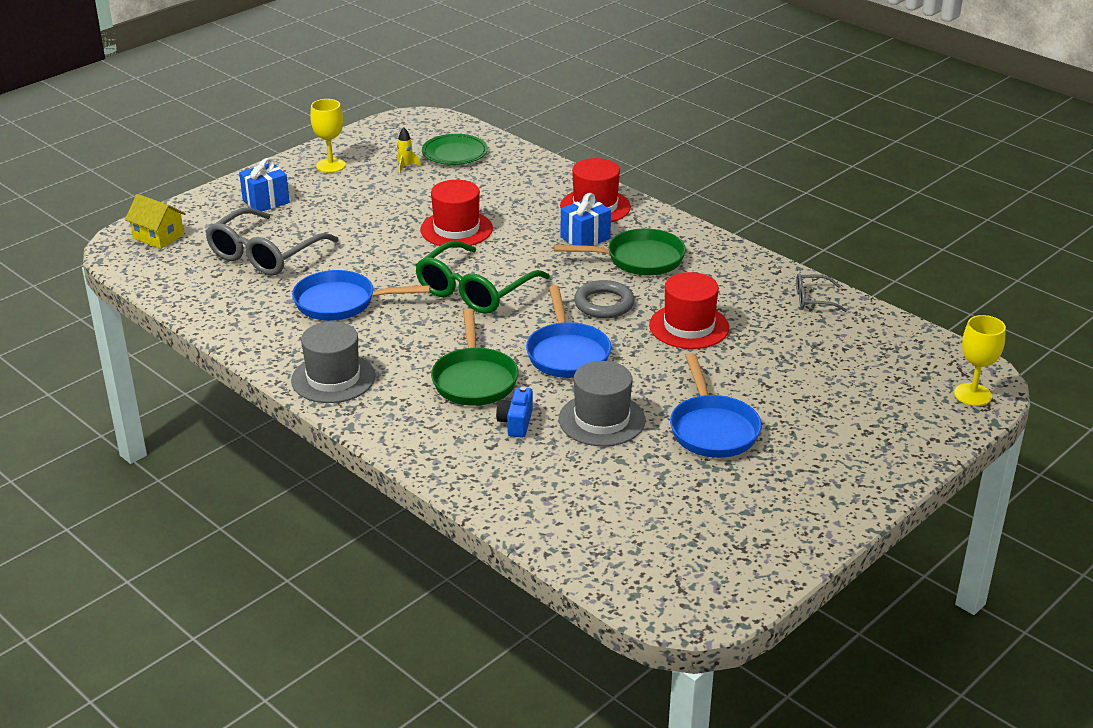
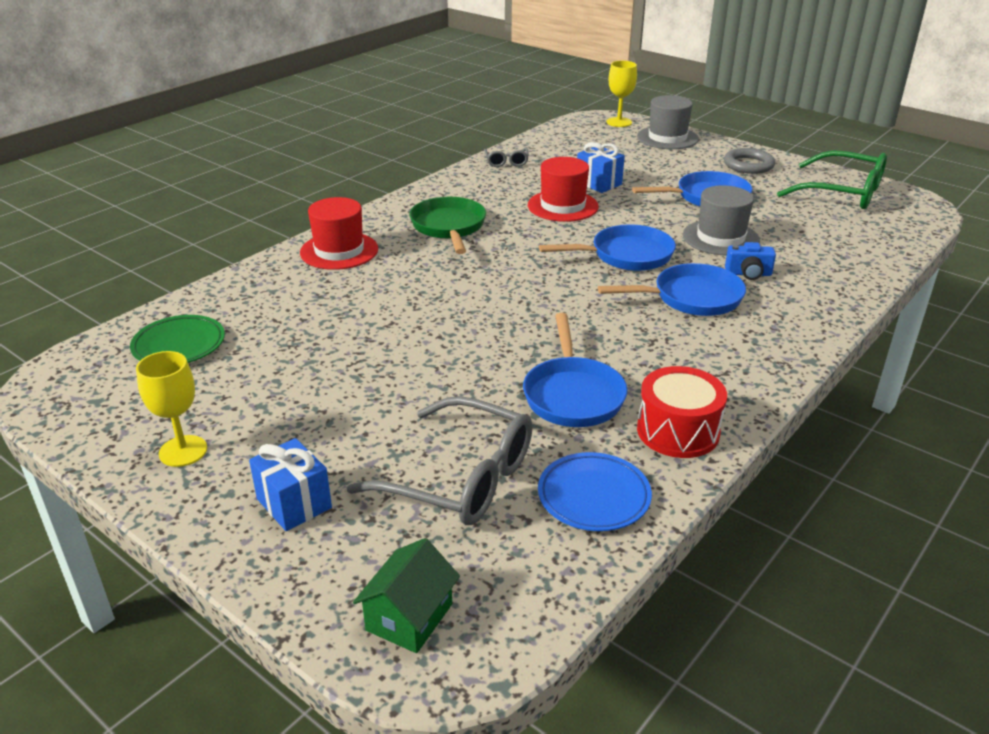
camera: 95 degrees left, 0 degrees up
yellow house [125,194,186,249] -> green house [353,538,460,653]
grey hat [291,321,376,403] -> grey hat moved to [637,95,699,149]
yellow rocket [397,127,421,174] -> none
green glasses [415,241,550,314] -> green glasses moved to [777,150,887,209]
red hat [420,180,493,248] -> none
green pan [431,309,518,406] -> blue pan [598,263,746,316]
blue gift [561,193,611,246] -> blue gift moved to [577,142,625,193]
grey ring [574,280,635,318] -> grey ring moved to [724,148,775,174]
none -> blue plate [538,452,652,531]
none -> red drum [637,366,727,458]

